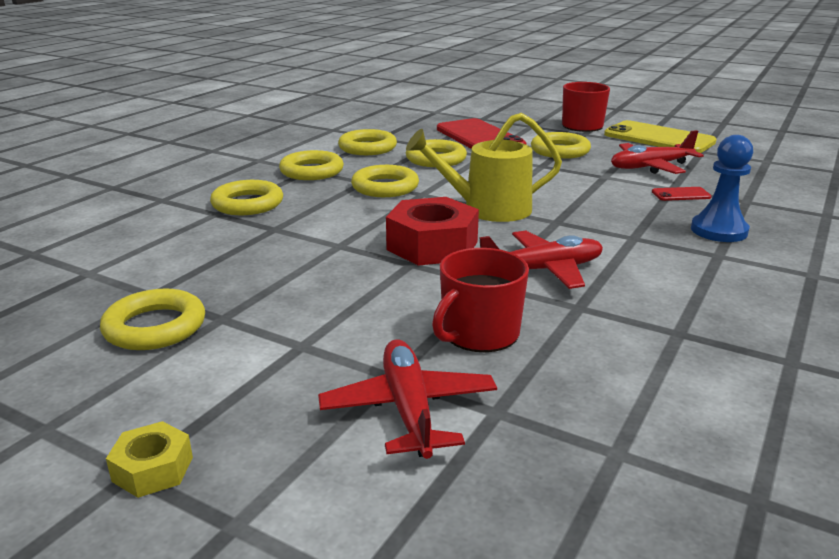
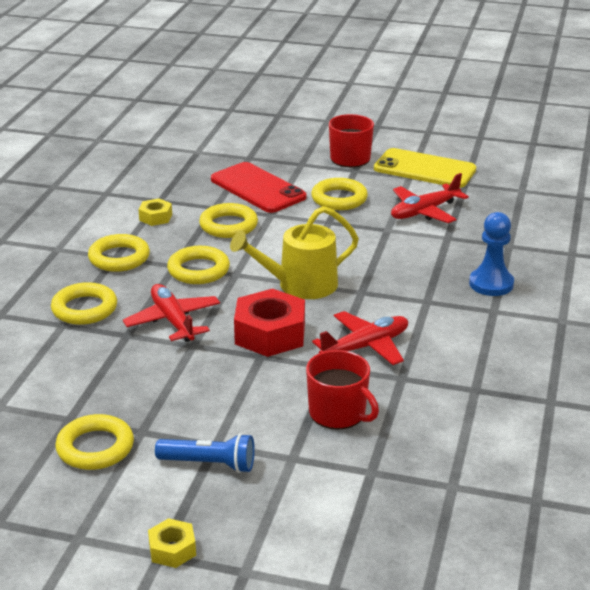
camera: 15 degrees left, 5 degrees up
red plane [318,339,497,459] -> red plane moved to [123,284,220,342]
yellow ring [338,129,397,155] -> yellow nut [138,198,172,226]
red mug [432,248,529,352] -> red mug turned 75 degrees counterclockwise [306,350,379,430]
red phone [652,187,711,201] -> none
none -> blue flashlight [155,433,255,473]

